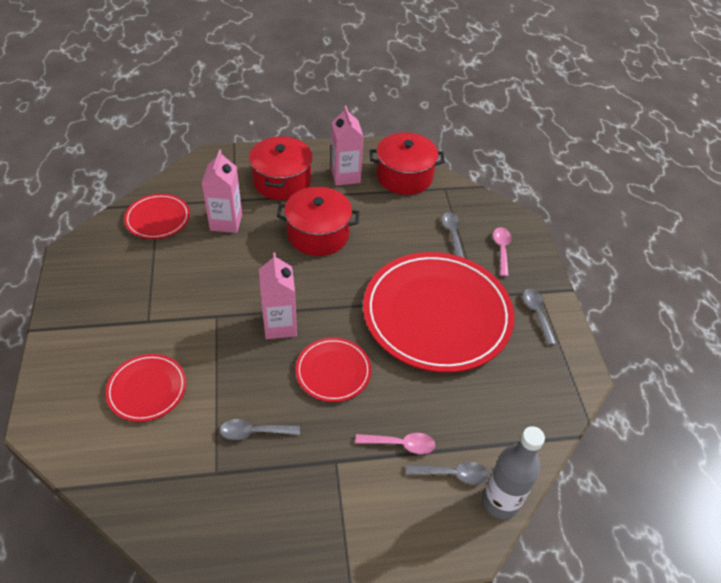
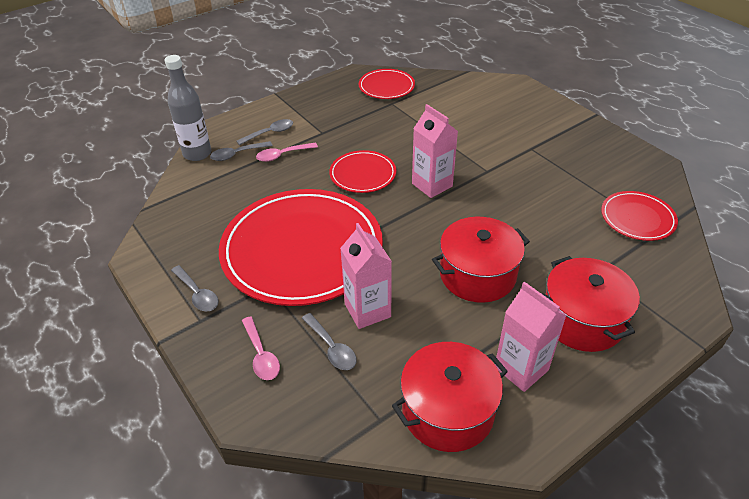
camera: 155 degrees right, 5 degrees down
red plate [105,354,186,422] -> red plate moved to [359,69,415,99]
pink carton [201,150,242,233] -> pink carton moved to [340,223,392,329]
grey spoon [220,419,300,440] -> grey spoon moved to [236,119,293,145]

